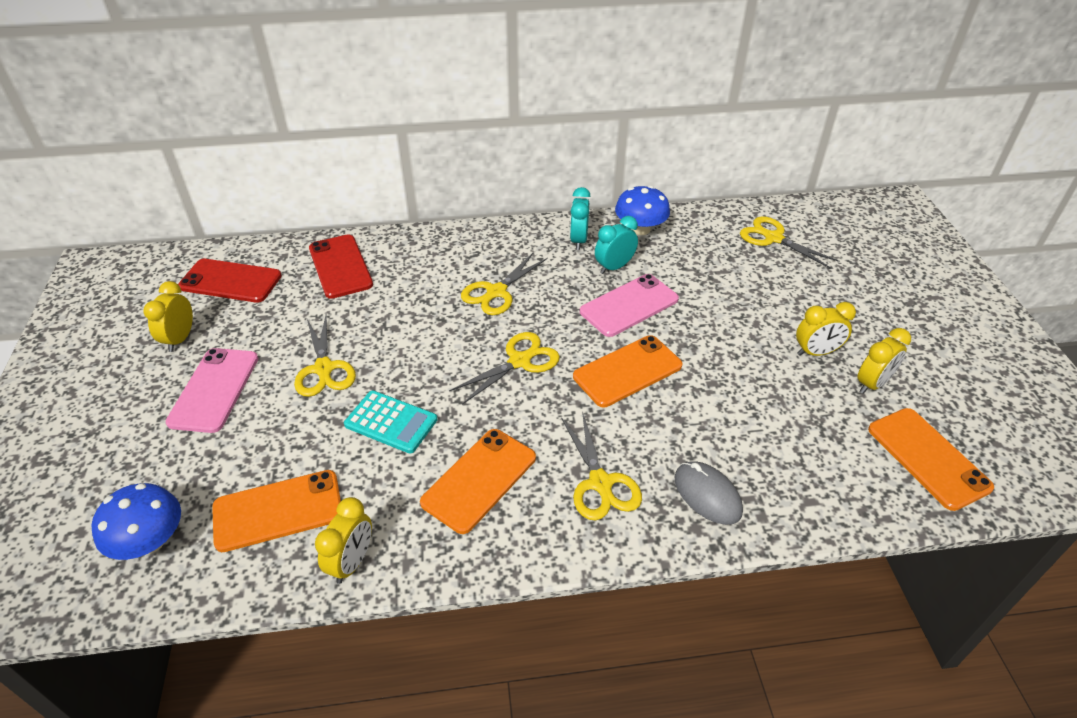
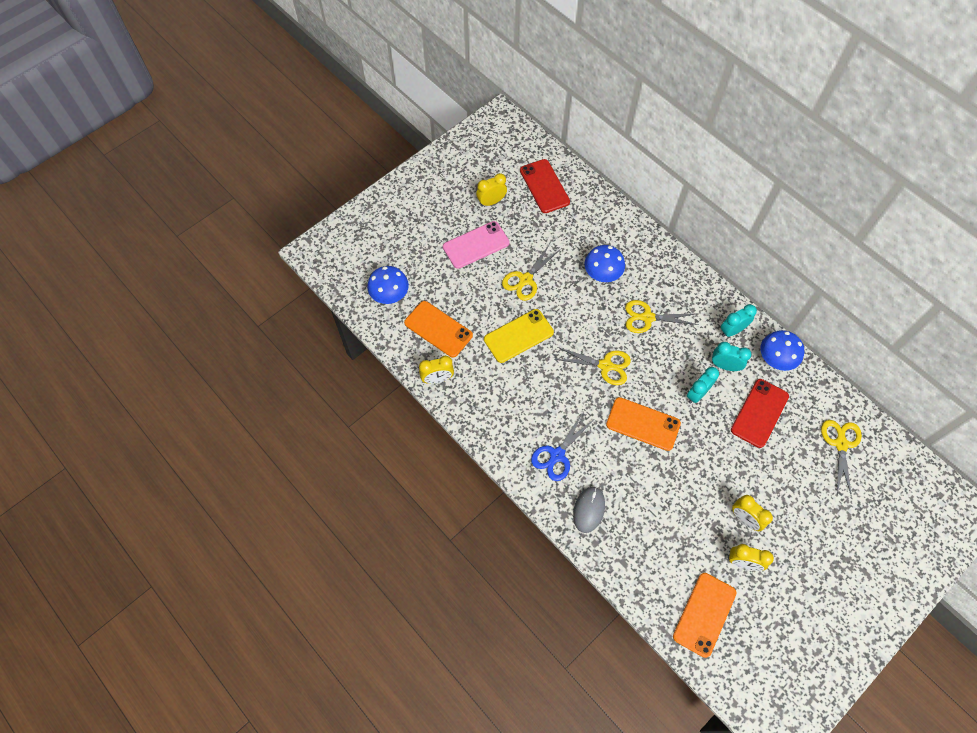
camera: 55 degrees right, 20 degrees up
red phone [309,235,373,299] -> red phone moved to [731,379,789,448]
turquoise calculator [344,391,437,454] -> yellow phone [484,309,554,363]
orange phone [420,429,536,534] -> none
yellow scissors [561,411,642,520] -> blue scissors [531,412,593,481]
pink phone [580,274,679,337] -> turquoise clock [687,367,719,404]
none -> blue mushroom [584,245,625,282]

